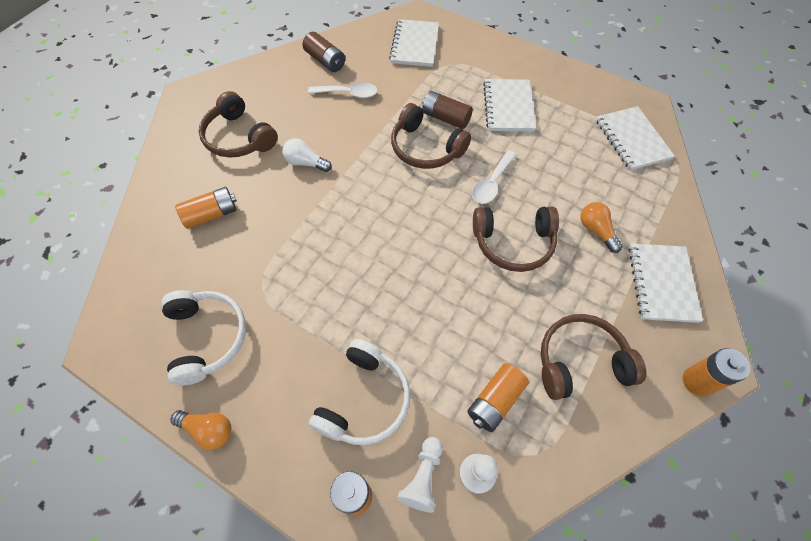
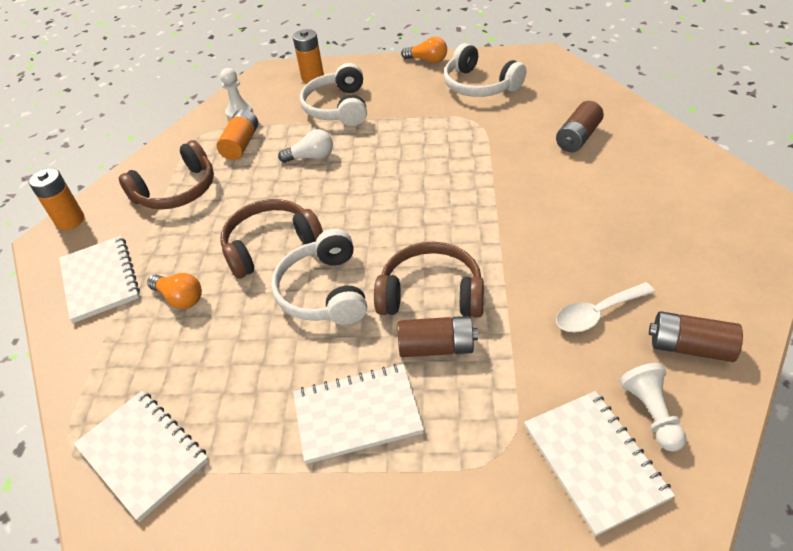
camera: 155 degrees right, 15 degrees down
orange light bulb [170,410,231,450] -> orange light bulb turned 150 degrees counterclockwise [401,37,447,63]
orange battery [175,187,237,229] -> brown battery [556,101,604,152]
brown headphones [198,91,278,158] -> none
white light bulb [282,138,332,172] -> white light bulb moved to [278,129,333,163]
white pawn [397,437,443,513] -> white pawn moved to [620,363,686,452]
white spoon [472,150,516,204] -> white headphones [271,228,367,325]
white notebook [483,79,536,132] -> white notebook turned 75 degrees counterclockwise [293,364,424,464]

